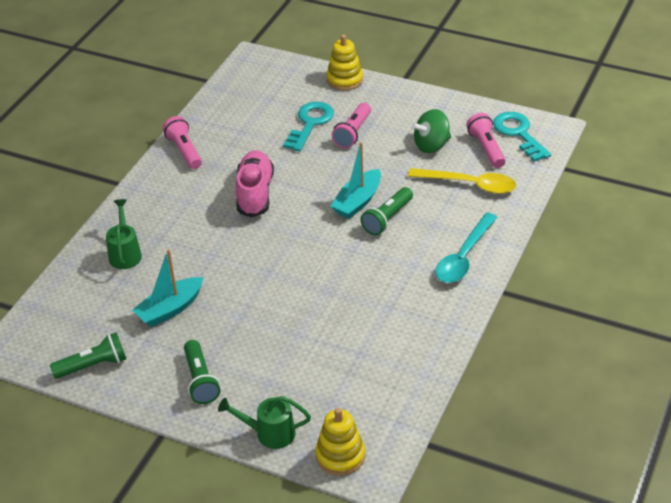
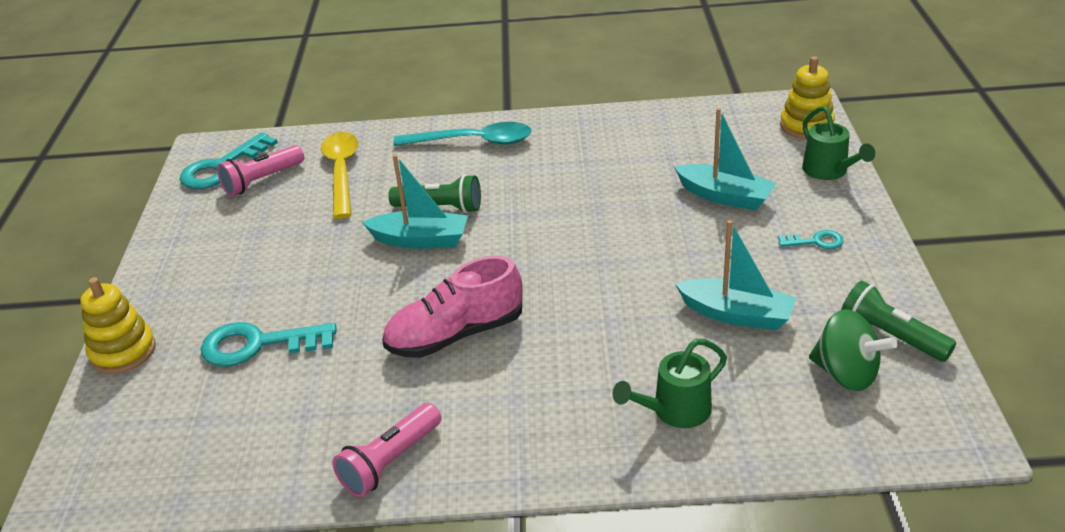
camera: 115 degrees left, 5 degrees down
green flashlight [184,340,220,404] -> turquoise key [778,230,844,249]
pink flashlight [332,103,371,148] -> none
green spinning top [411,109,451,153] -> green spinning top moved to [809,309,898,391]
none -> turquoise boat [674,108,777,210]

